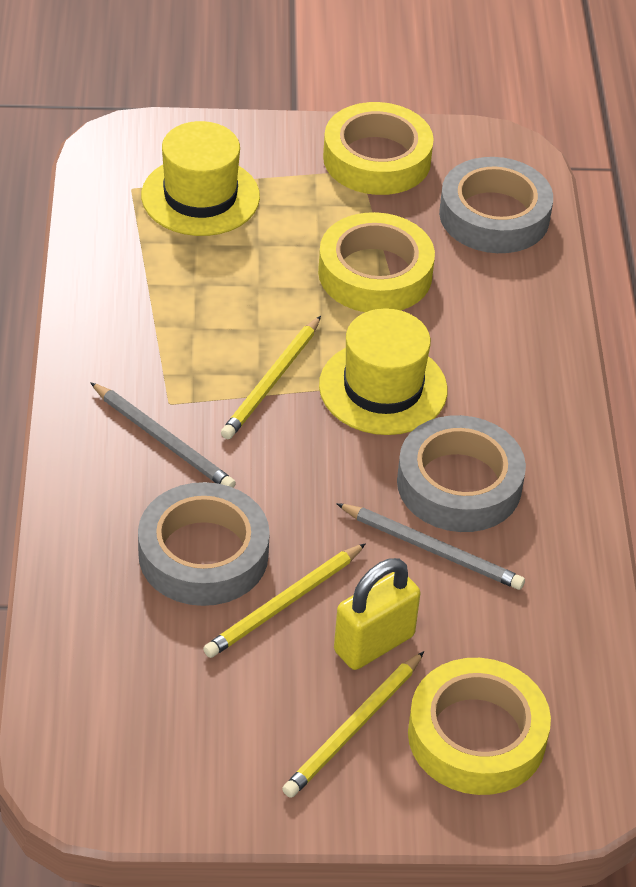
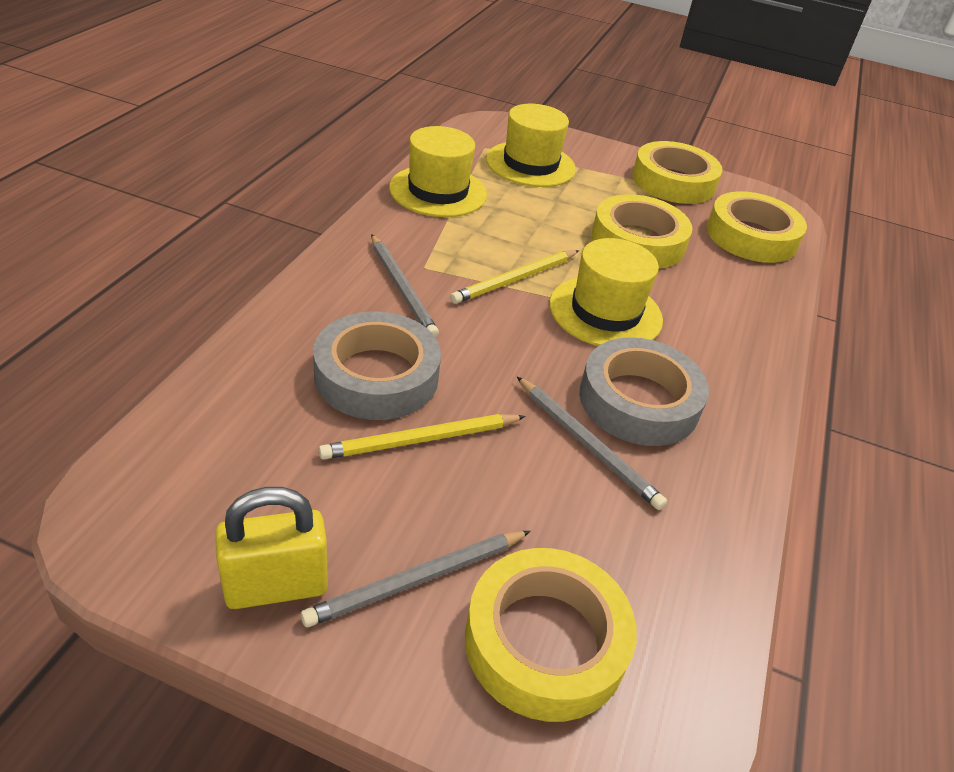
camera: 20 degrees right, 5 degrees down
yellow pencil [282,651,424,798] -> grey pencil [300,531,531,627]
yellow padlock [334,558,420,670] -> yellow padlock moved to [215,487,328,609]
grey tape [439,157,553,253] -> yellow tape [706,191,807,263]
none -> yellow hat [389,126,487,217]

